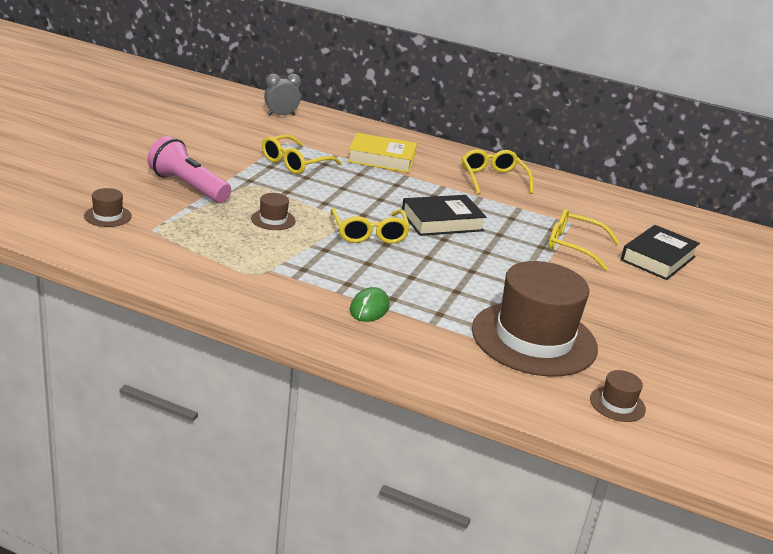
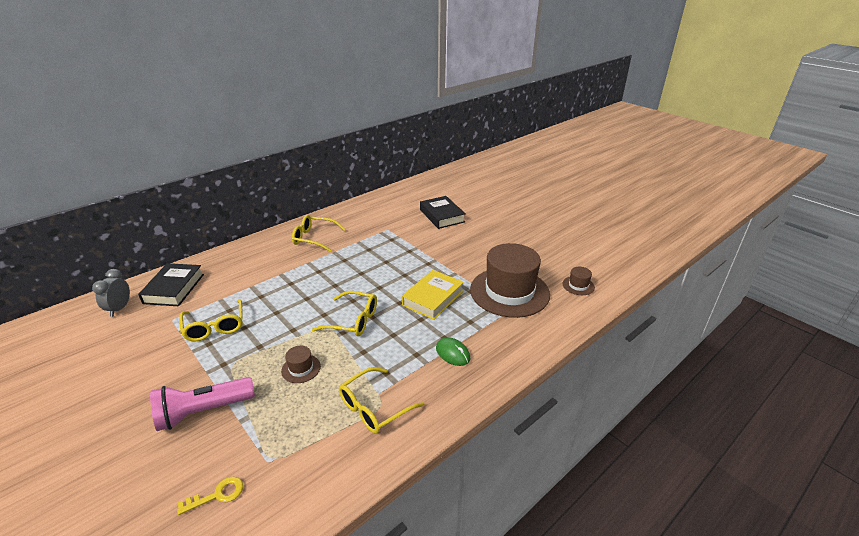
camera: 60 degrees left, 5 degrees up
brown hat [84,188,132,227] -> yellow key [177,477,243,515]
yellow book [347,133,417,173] -> yellow book moved to [402,270,464,320]
black book [402,195,486,236] -> black book moved to [138,263,204,306]
yellow glasses [548,209,620,271] -> yellow glasses moved to [339,367,424,434]

